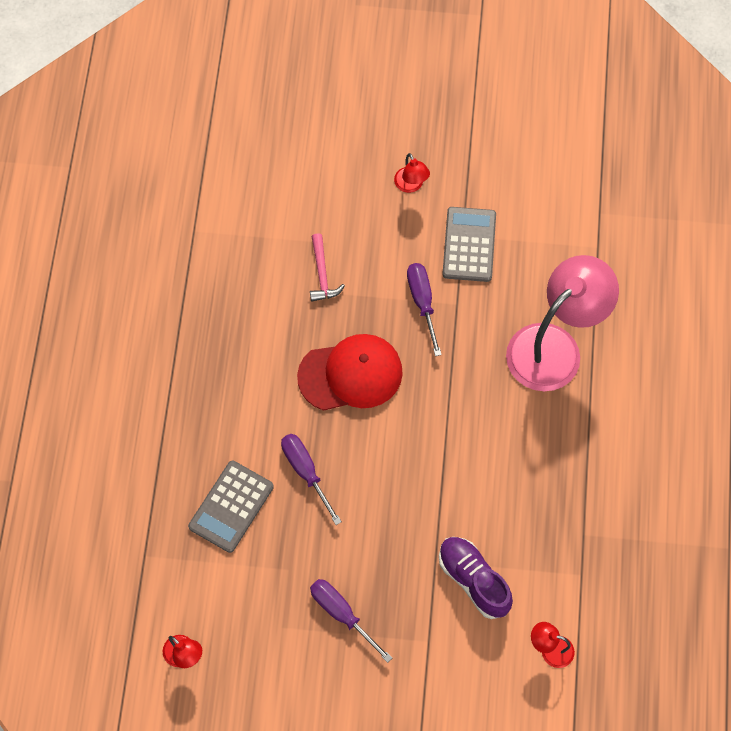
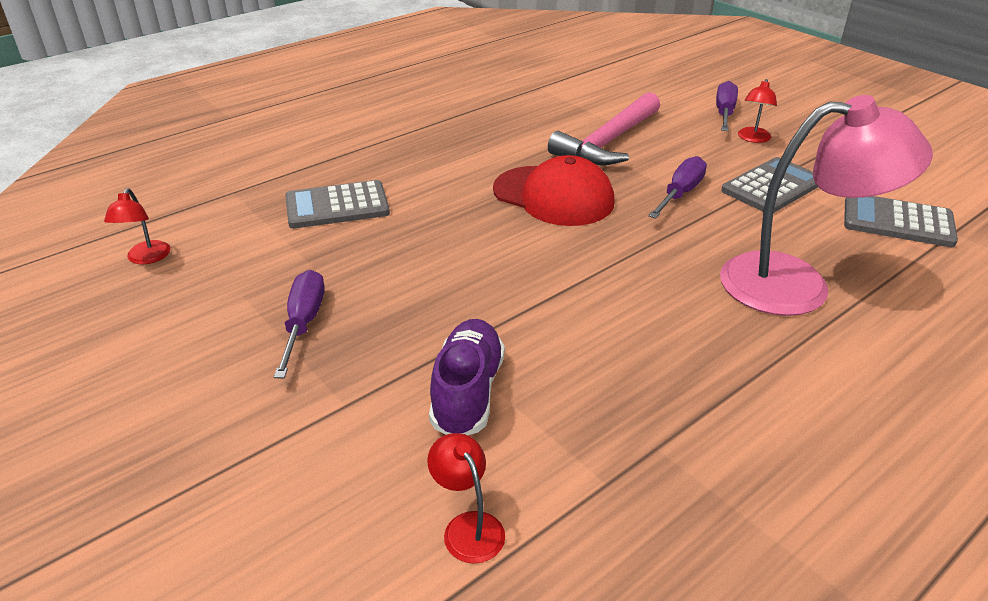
camera: 45 degrees right, 30 degrees down
purple screwdriver [281,434,342,525] -> purple screwdriver moved to [716,81,738,131]
pink hammer [310,233,345,302] -> pink hammer [548,92,660,165], size x1.94
none -> grey calculator [844,196,958,247]

